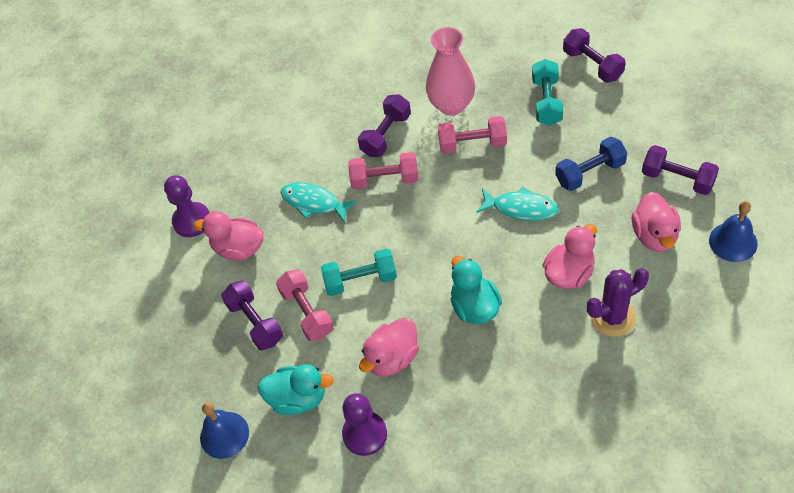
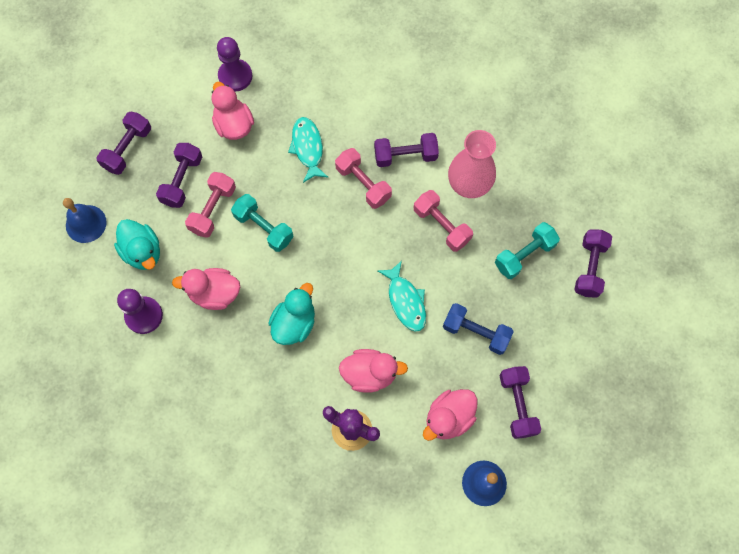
camera: 45 degrees right, 15 degrees up
none -> purple dumbbell [96,112,151,175]

